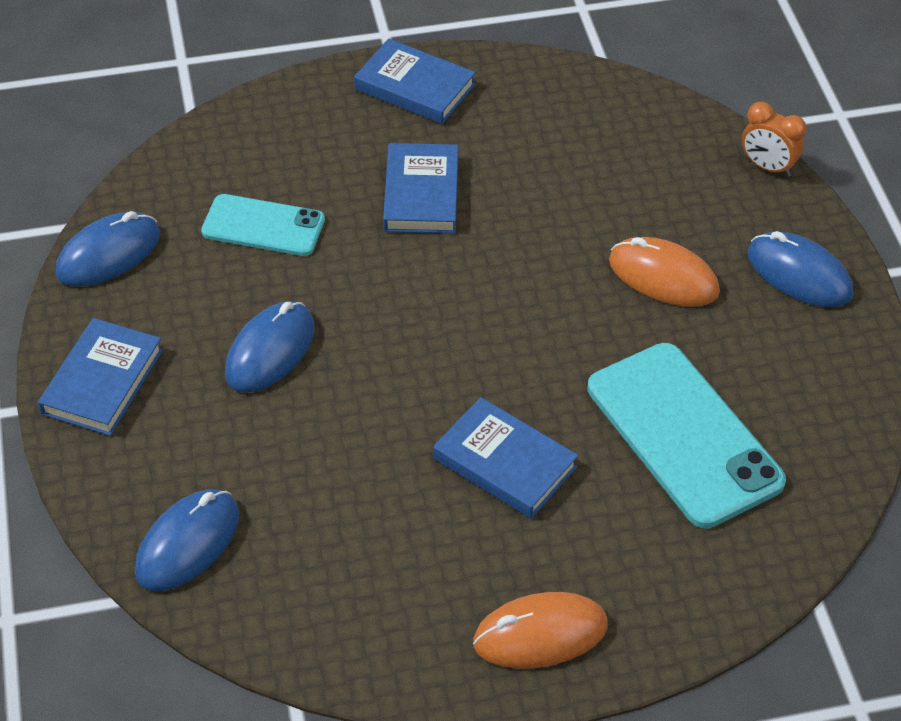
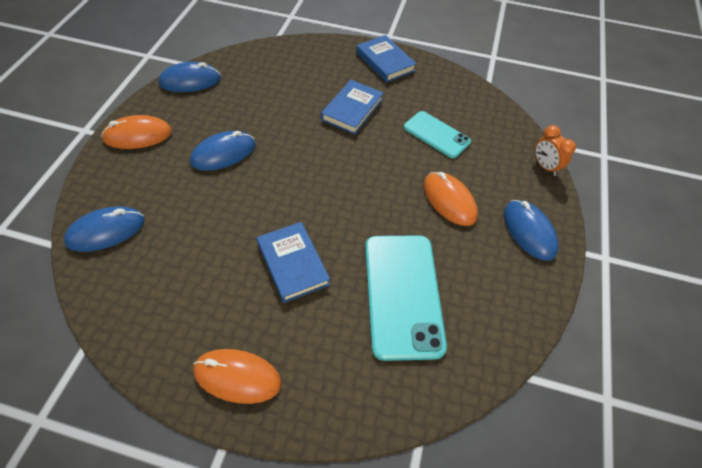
camera: 25 degrees right, 5 degrees up
blue book [38,318,163,436] -> orange mouse [101,115,172,149]
turquoise phone [201,194,325,256] -> turquoise phone moved to [404,111,471,158]

